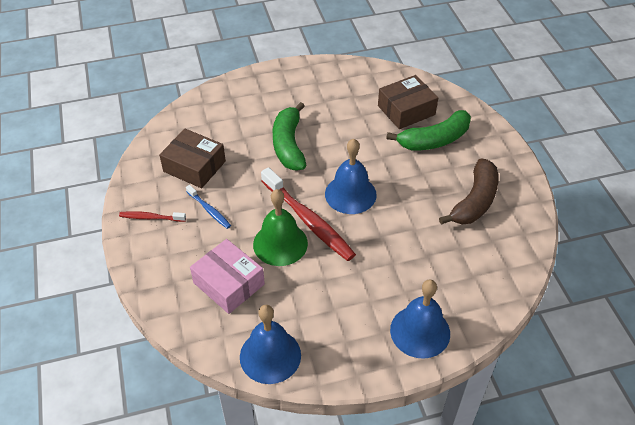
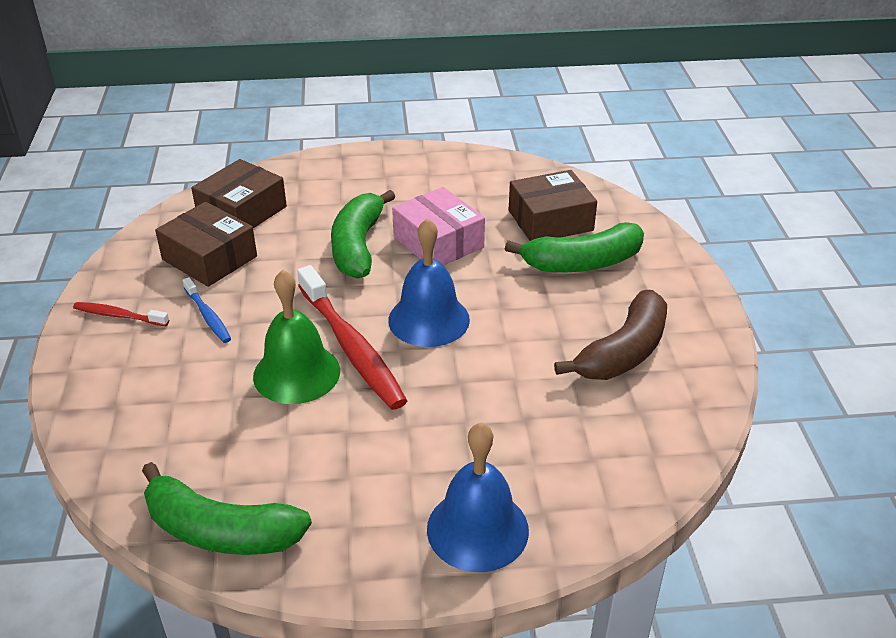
camera: 10 degrees right, 10 degrees down
pink box [190,239,265,314] -> pink box moved to [392,187,485,266]
blue bell [240,305,301,384] -> green banana [142,462,312,555]
none -> brown box [191,159,287,228]

